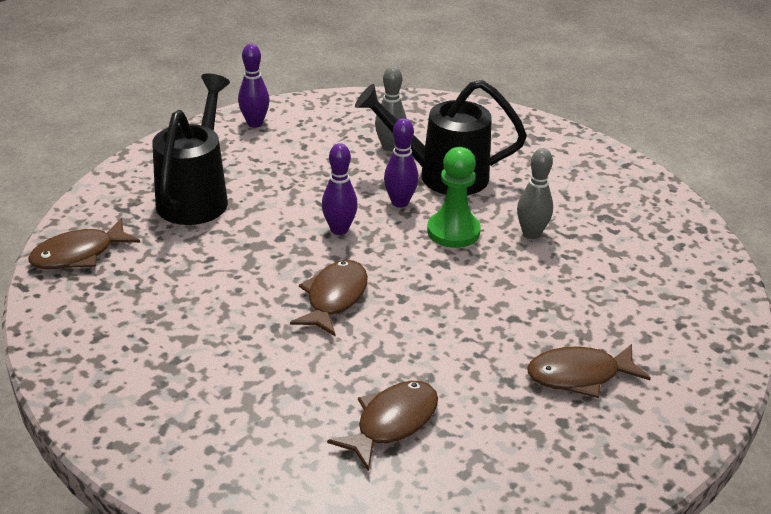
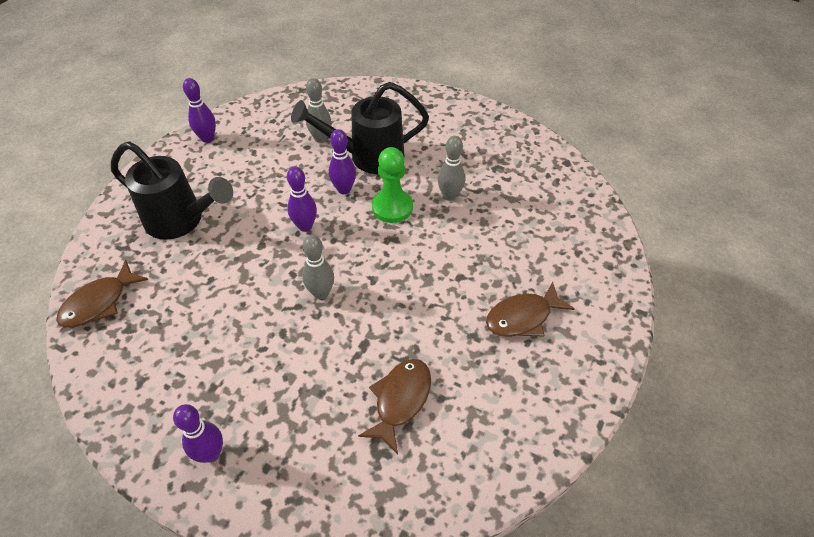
camera: 15 degrees left, 15 degrees up
black watering can [152,73,230,225] -> black watering can turned 120 degrees clockwise [111,141,233,240]
brown fish [290,260,368,336] -> grey bowling pin [302,235,334,299]
none -> purple bowling pin [173,404,223,463]

